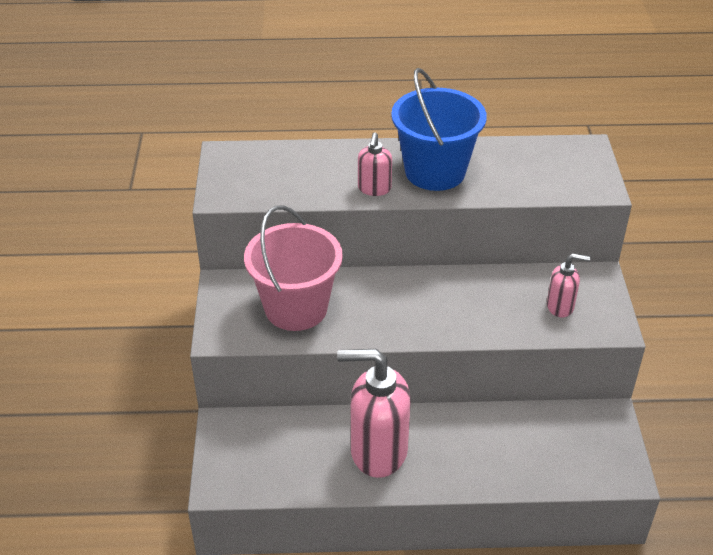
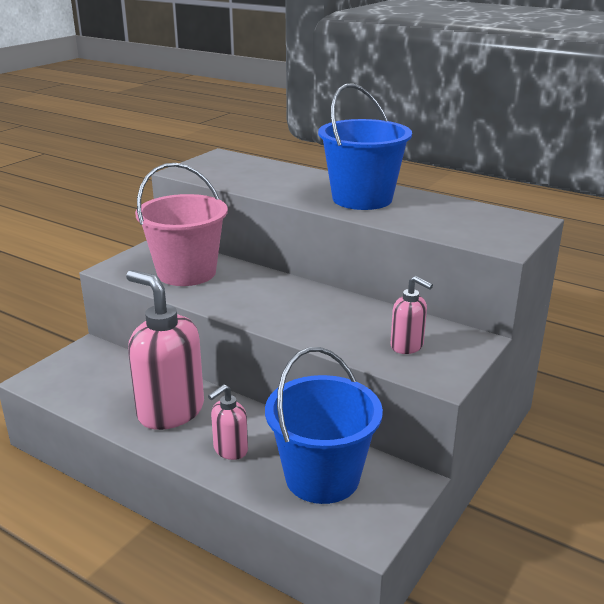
camera: 35 degrees right, 15 degrees down
pink soap dispenser [358,133,392,196] -> pink soap dispenser moved to [208,384,248,460]
none -> blue bucket [265,347,383,504]

